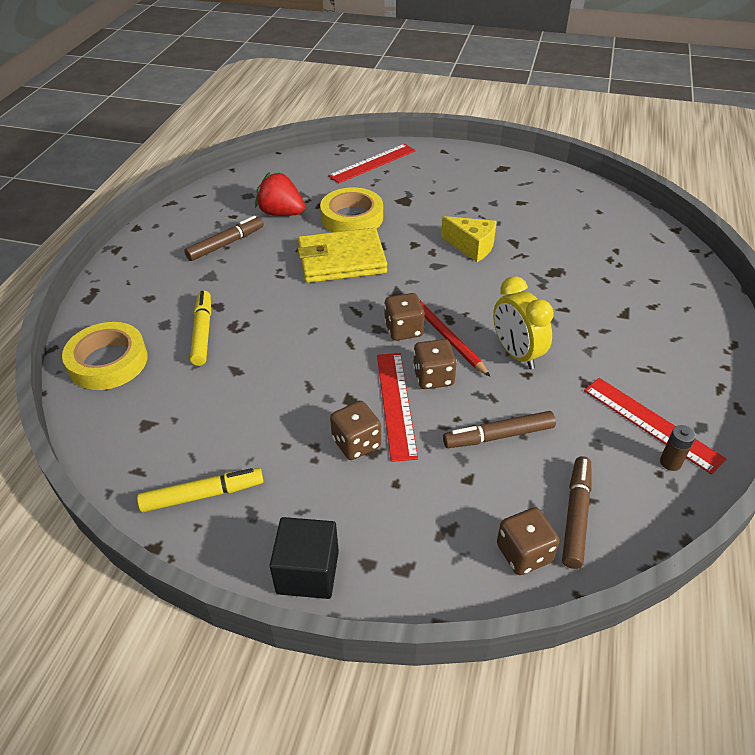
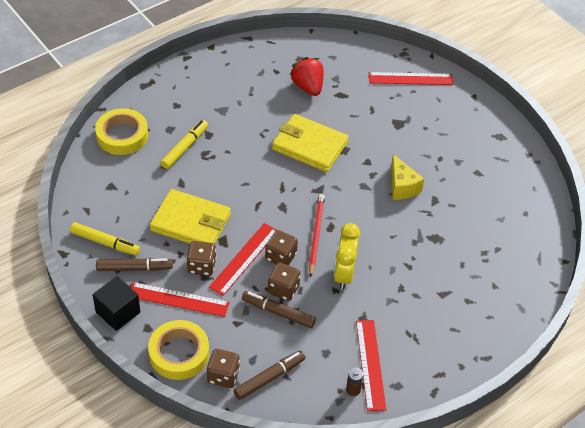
camera: 35 degrees right, 5 degrees up
brown marker [184,216,264,261] -> brown marker moved to [96,258,173,271]
yellow tape [320,187,383,232] -> yellow tape moved to [148,320,209,380]
brown dice [384,293,425,341] -> brown dice moved to [268,262,301,301]
none -> red ruler [131,282,230,317]
none -> yellow wallet [150,189,231,244]

